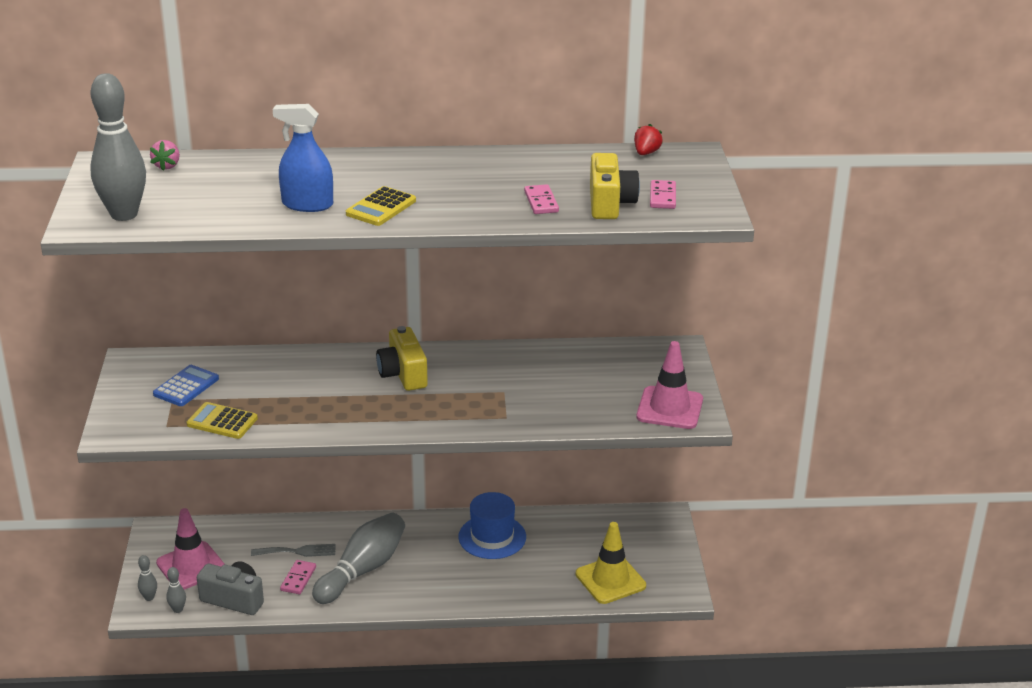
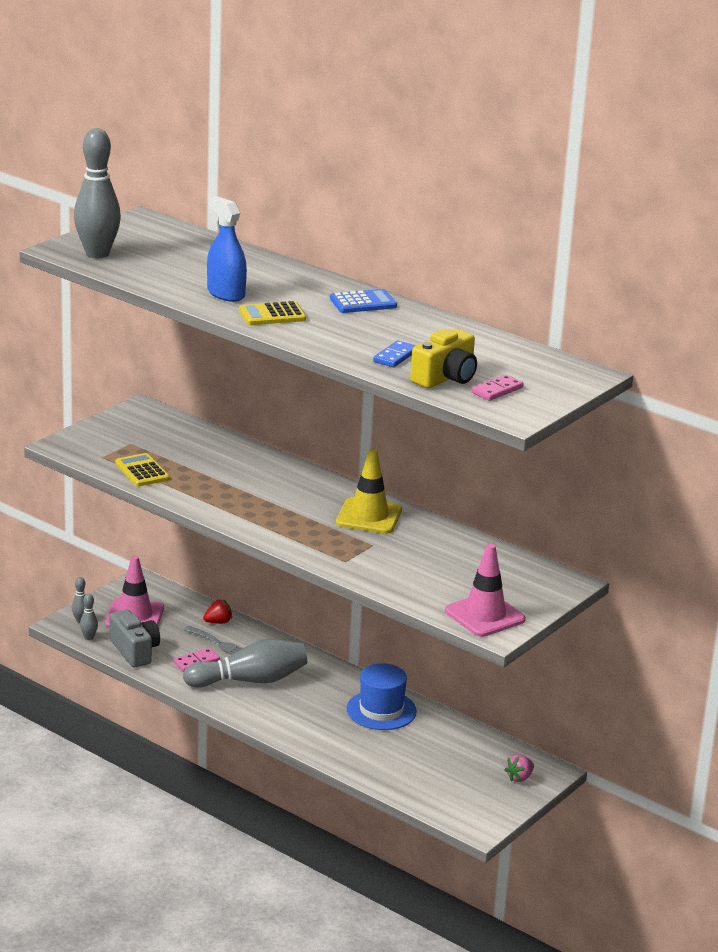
camera: 40 degrees right, 5 degrees down
pink strawberry [150,140,180,171] -> pink strawberry moved to [504,755,534,782]
blue calculator [153,365,219,406] -> blue calculator moved to [330,289,397,313]
yellow camera [376,326,428,391] -> none
pink domino [524,184,559,214] -> blue domino [373,340,416,367]
yellow traffic cone [575,522,646,604] -> yellow traffic cone moved to [336,449,402,534]
red strawberry [634,124,663,155] -> red strawberry moved to [203,600,232,624]

